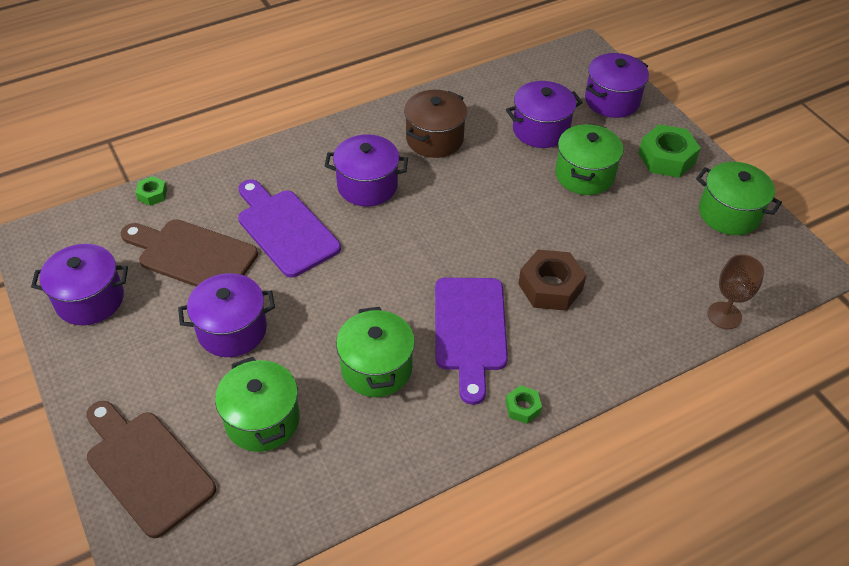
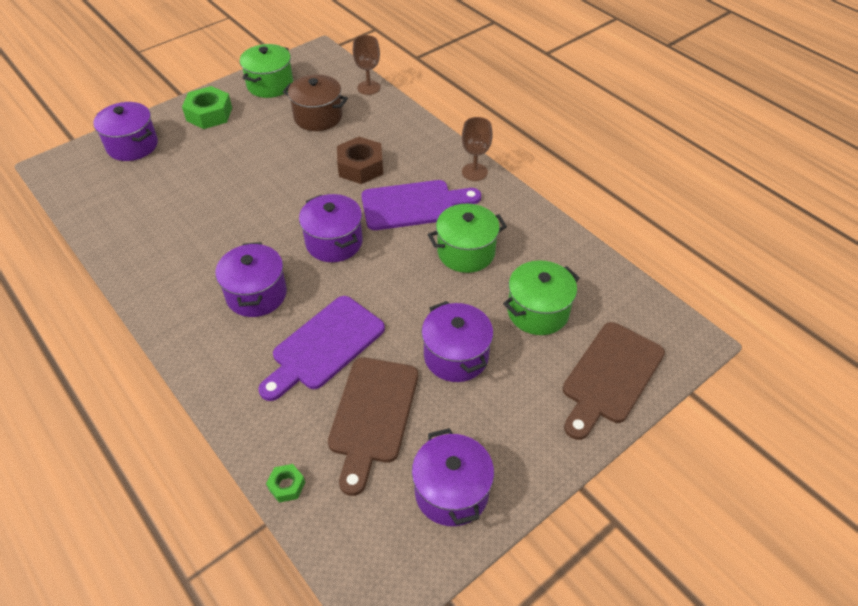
camera: 100 degrees left, 0 degrees up
brown pot [404,90,467,158] -> brown pot moved to [283,74,348,131]
purple pot [506,81,583,148] -> purple pot moved to [299,194,363,262]
green nut [506,385,542,424] -> brown goblet [462,117,493,181]
green pot [555,124,624,195] -> none

